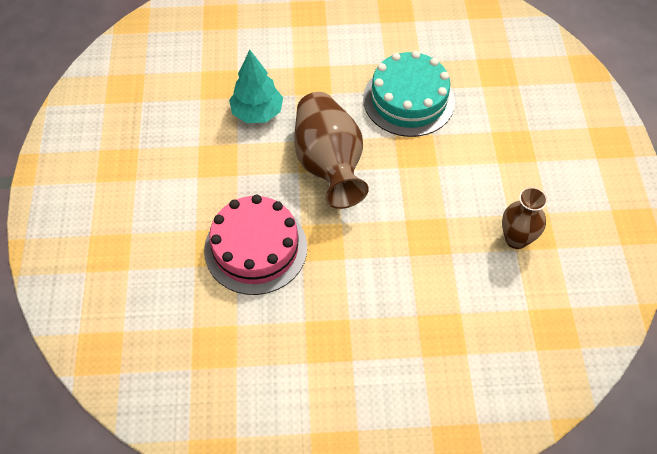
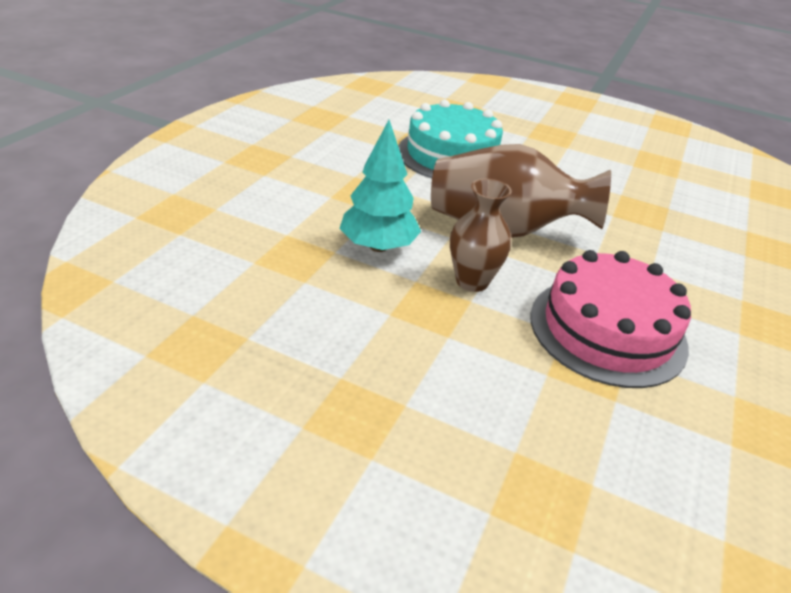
camera: 65 degrees left, 20 degrees down
brown vase [502,187,547,249] -> brown vase moved to [450,178,512,292]

